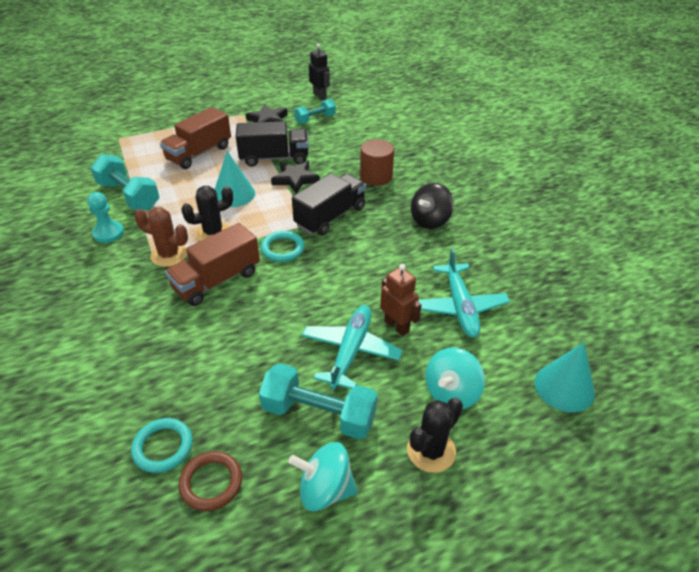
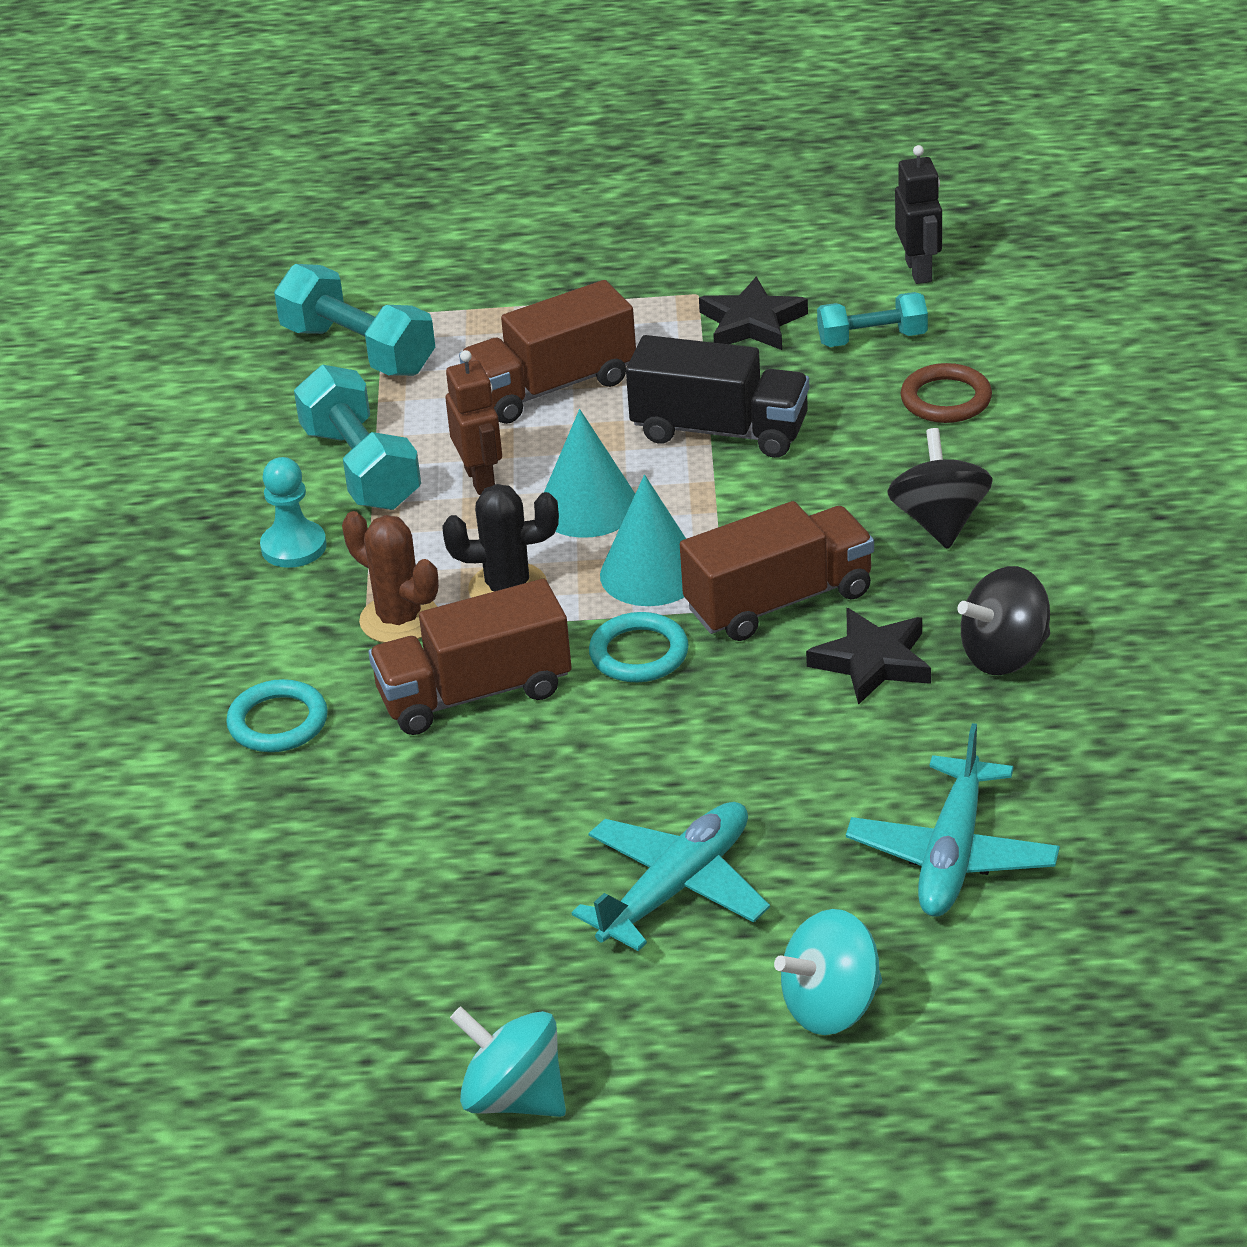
camera: 25 degrees right, 5 degrees down
turquoise ring [131,418,193,473] -> turquoise ring moved to [226,679,328,752]
brown ring [179,451,242,511] -> brown ring moved to [901,363,992,423]
turquoise dumbbell [259,363,378,440] -> turquoise dumbbell moved to [274,264,435,376]
black star [271,161,320,194] -> black star moved to [806,608,931,705]
black truck [292,173,366,235] -> brown truck [680,501,874,641]
brown cylinder [360,139,394,186] -> black spinning top [887,428,992,549]
brown robot [380,264,422,336] -> brown robot moved to [445,350,502,495]
black cactus [407,398,463,473] -> none
turquoise cone [535,343,595,412] -> turquoise cone moved to [600,475,686,606]

